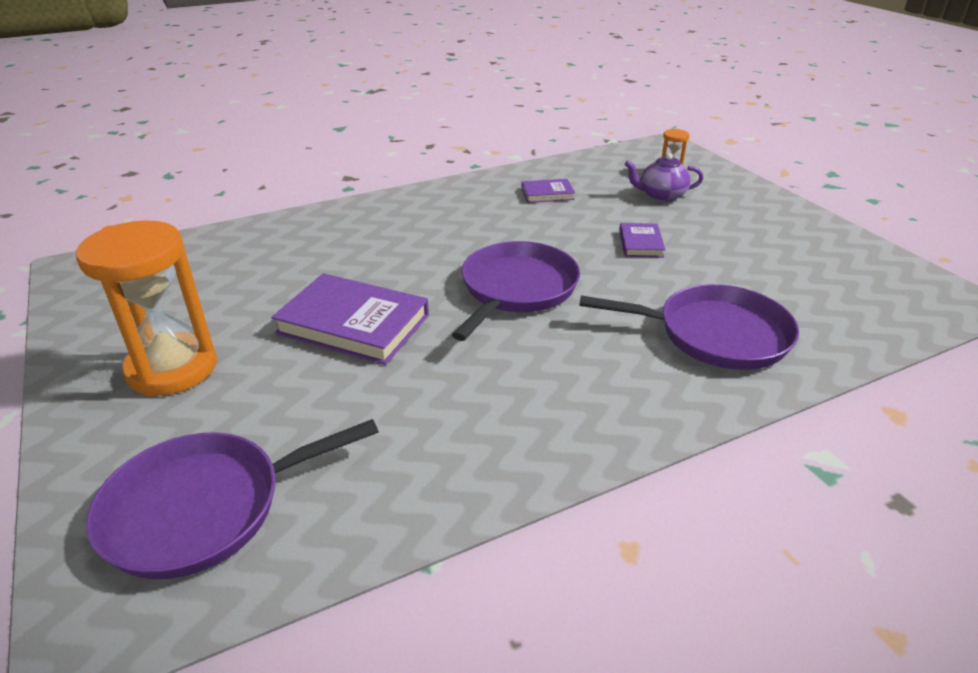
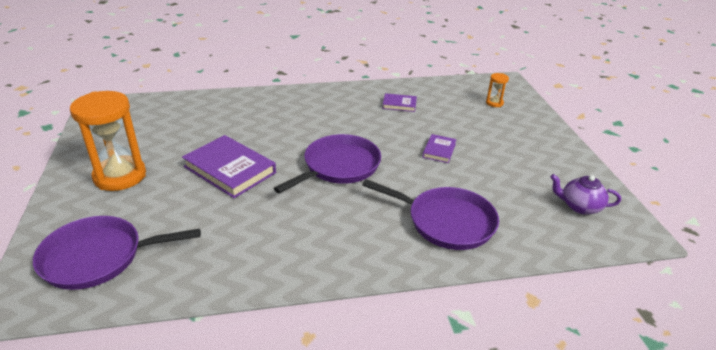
camera: 15 degrees right, 0 degrees up
purple teapot [625,153,703,202] -> purple teapot moved to [550,174,621,215]

